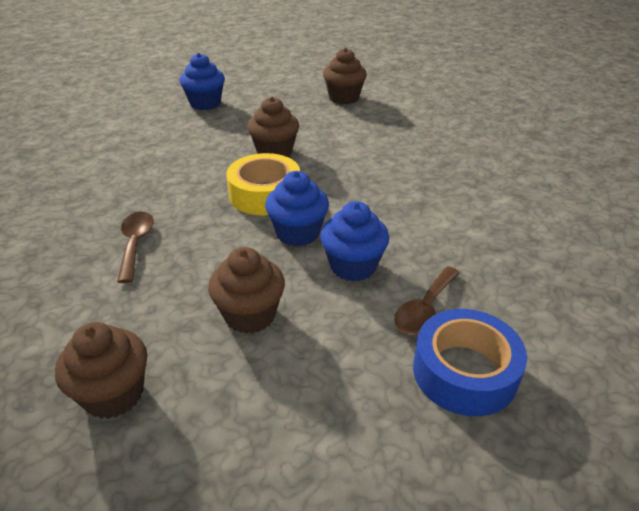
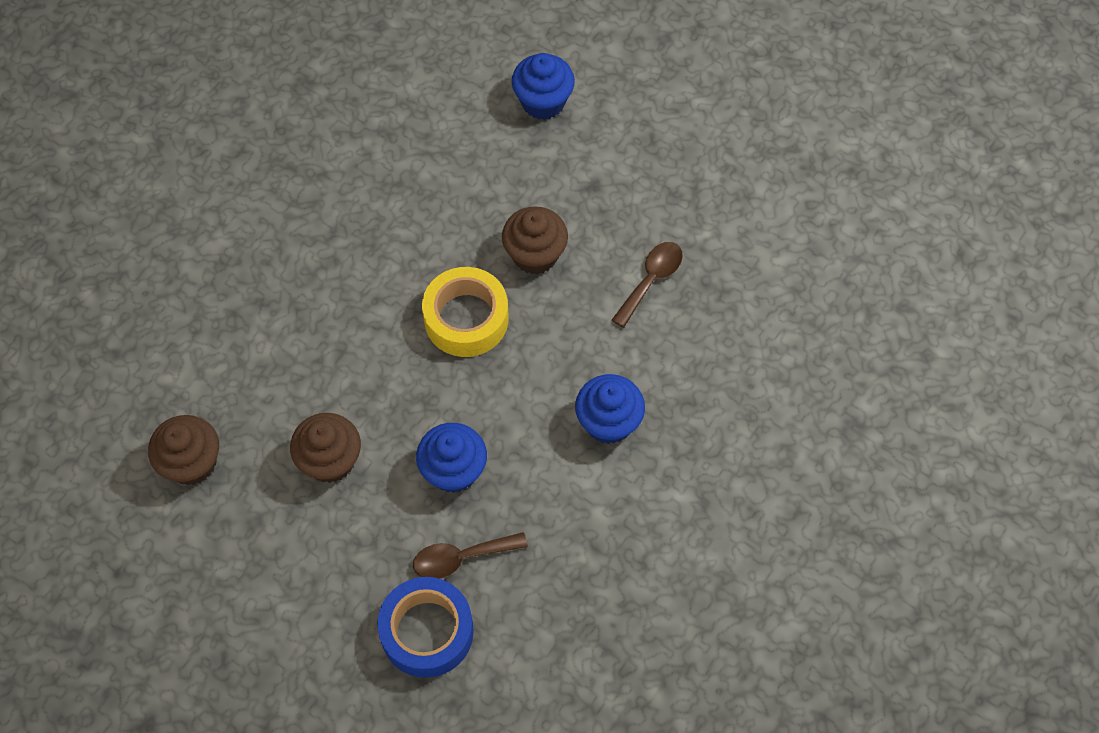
camera: 40 degrees right, 25 degrees up
brown spoon [117,212,154,283] -> brown spoon moved to [612,242,683,328]
blue cupcake [265,171,329,246] -> blue cupcake moved to [575,374,645,444]
brown cupcake [323,48,367,104] -> none

